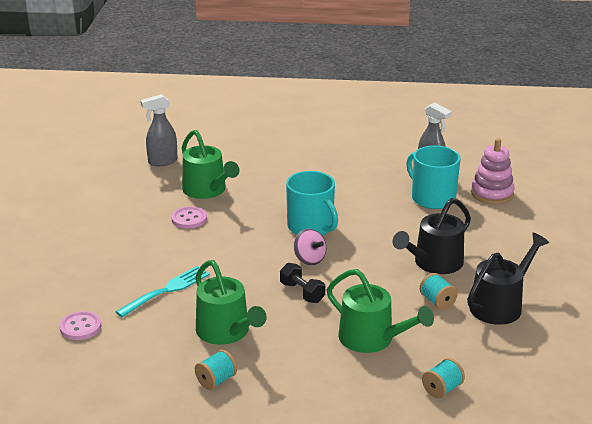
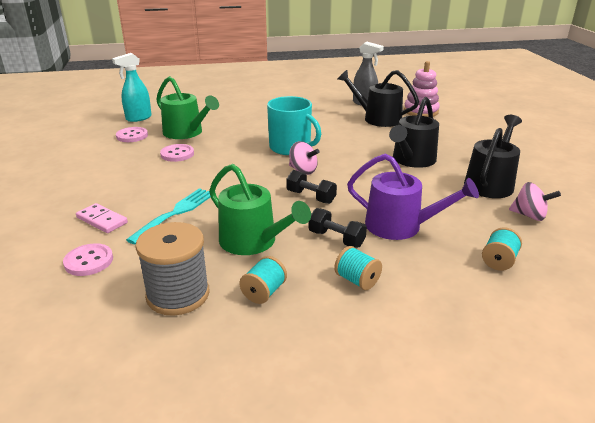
camera: 15 degrees left, 0 degrees up
grey spray bottle [140,94,177,166] -> turquoise spray bottle [112,53,152,122]
green watering can [327,269,434,353] -> purple watering can [347,154,479,240]
turquoise mug [406,145,460,209] -> black watering can [337,70,419,127]
turquoise spool [420,273,458,310] -> turquoise spool moved to [334,246,382,290]
none -> pink domino [76,203,128,233]
none -> pink button [116,127,148,142]
none -> grey spool [136,222,210,316]
none -> black dumbbell [308,208,367,248]
none -> pink spinning top [509,182,561,221]

